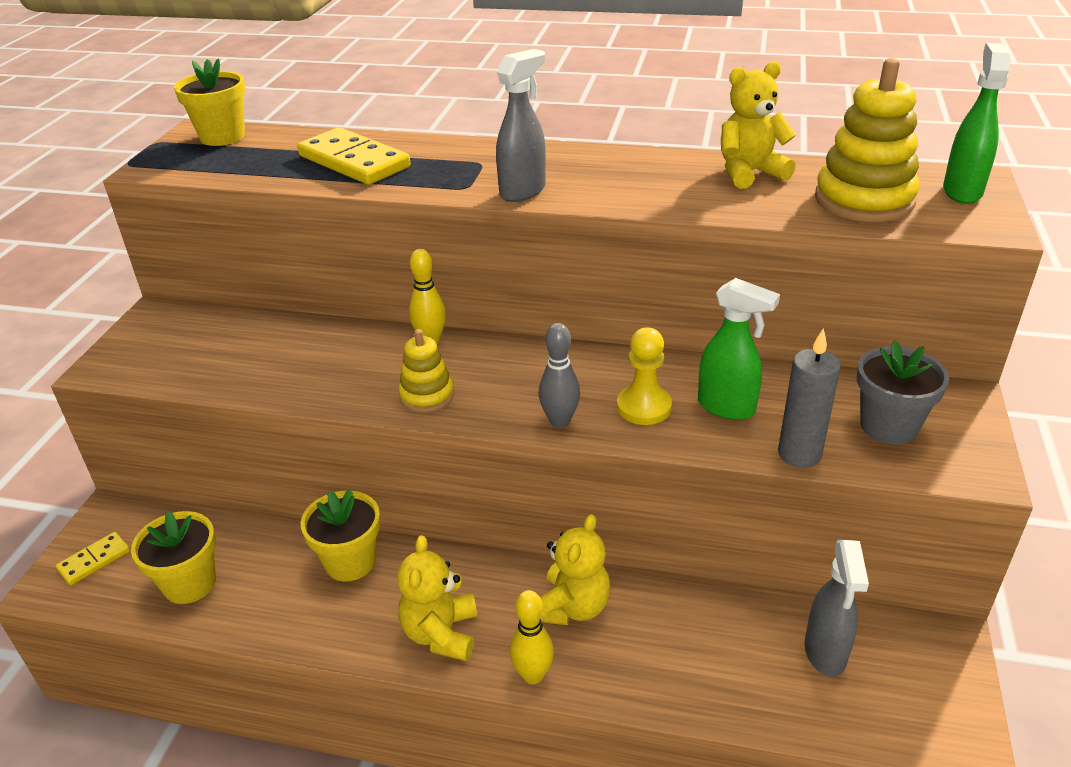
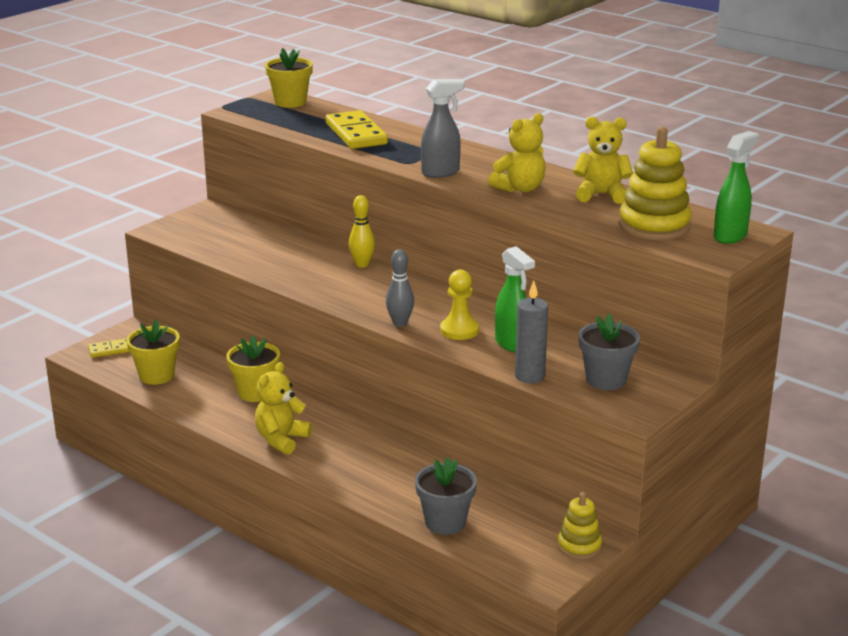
camera: 25 degrees right, 10 degrees down
yellow stacking toy [398,329,454,413] -> yellow stacking toy moved to [557,492,602,560]
yellow bowling pin [510,590,554,684] -> none
yellow teddy bear [540,514,611,625] -> yellow teddy bear moved to [488,113,546,193]
grey spray bottle [805,540,869,677] -> none
none -> grey flower pot [415,457,477,535]

